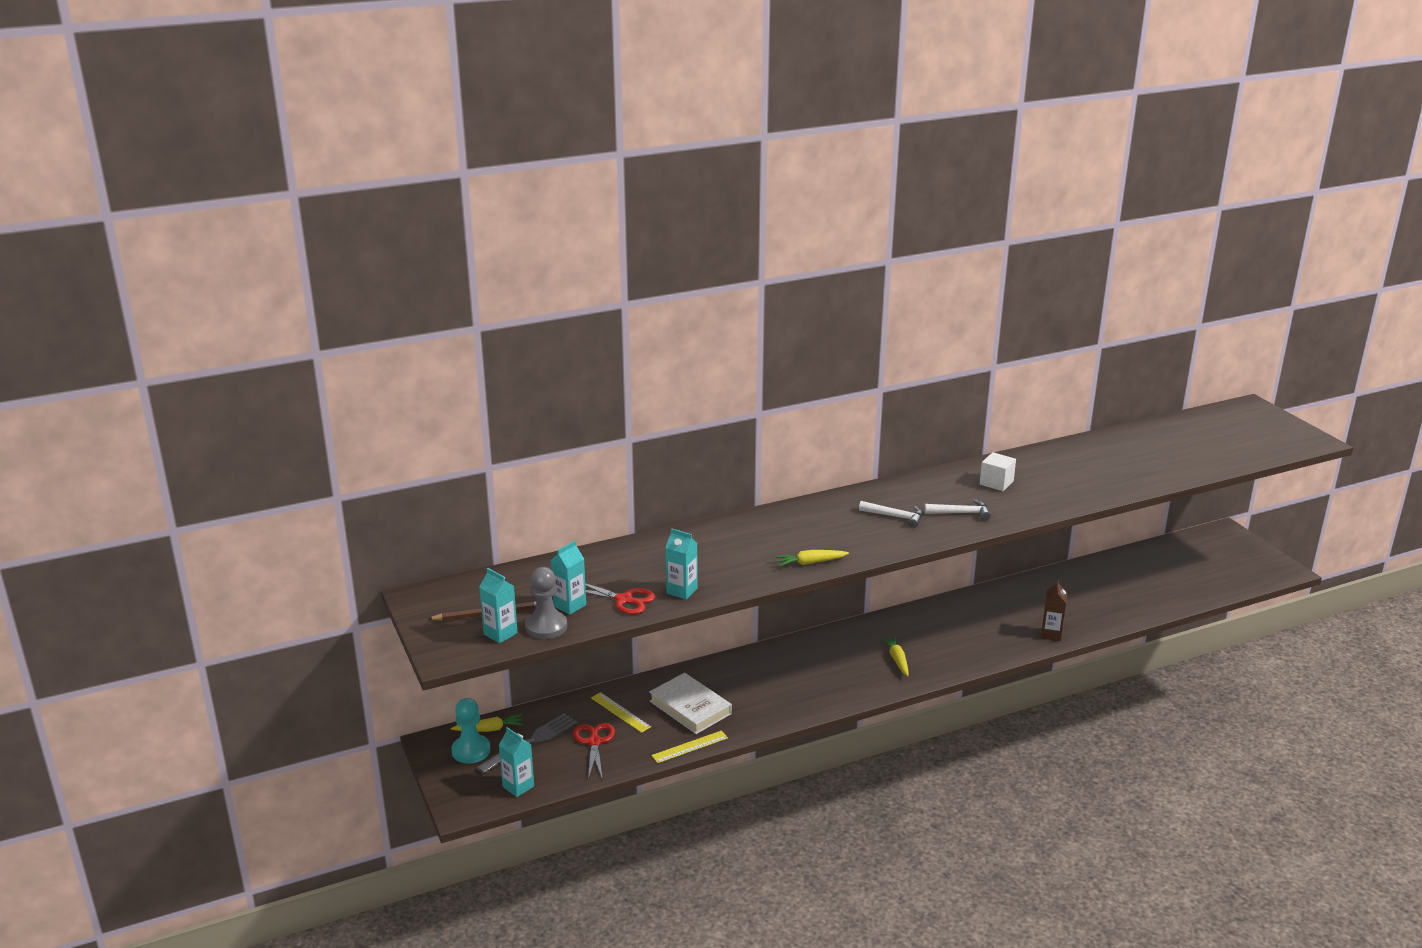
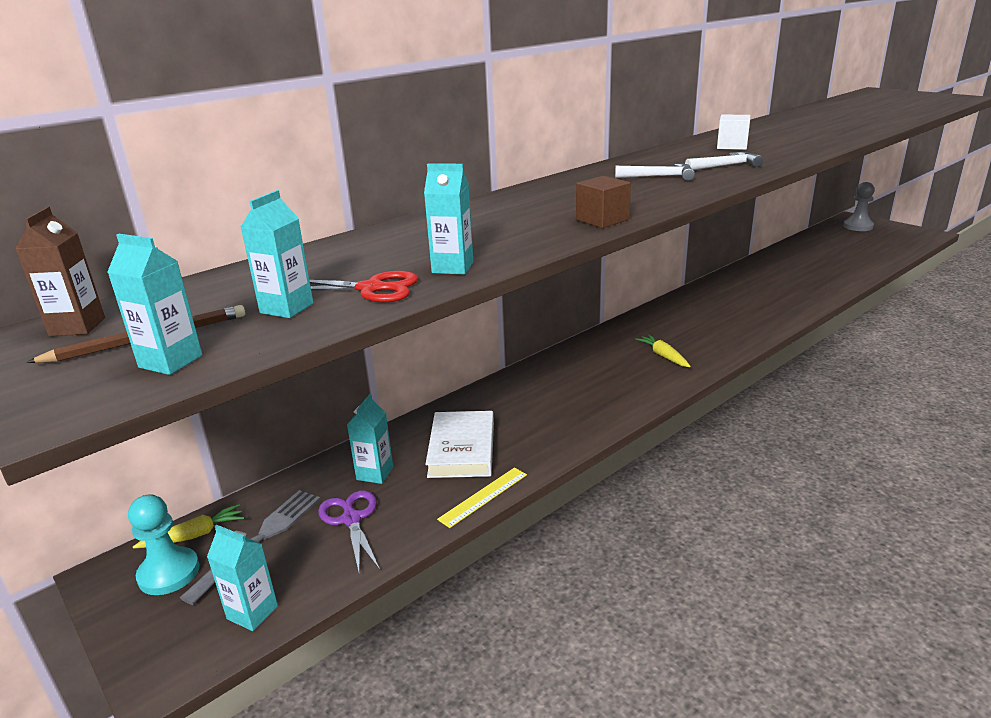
camera: 15 degrees left, 0 degrees up
grey pawn [525,567,567,639] -> grey pawn moved to [843,182,875,231]
red scissors [573,723,615,780] -> purple scissors [318,490,380,572]
yellow ruler [591,692,651,733] -> turquoise carton [347,394,393,484]
white book [649,673,732,734] -> white book turned 60 degrees clockwise [425,411,494,478]
yellow carrot [775,550,849,566] -> brown cube [576,176,631,228]
brown carton [1041,580,1067,641] -> brown carton moved to [15,207,105,336]

